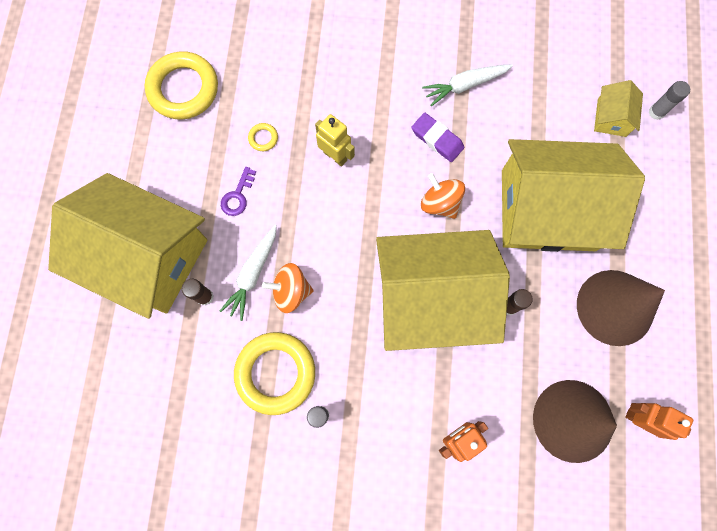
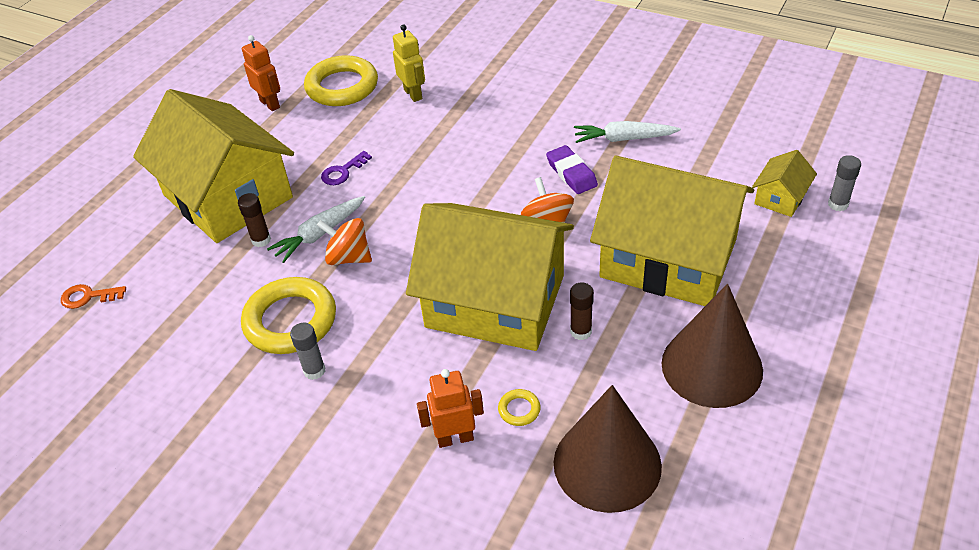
camera: 25 degrees right, 30 degrees down
yellow ring [248,123,278,151] -> yellow ring moved to [498,389,541,426]
yellow robot [315,114,355,167] -> yellow robot moved to [393,25,425,102]
orange robot [625,403,693,440] -> orange robot moved to [242,35,280,111]
none -> orange key [61,284,126,309]

